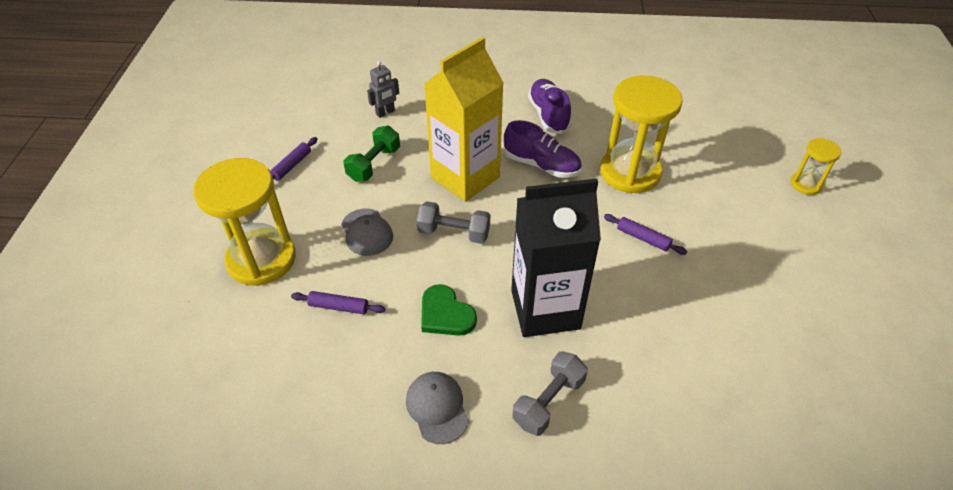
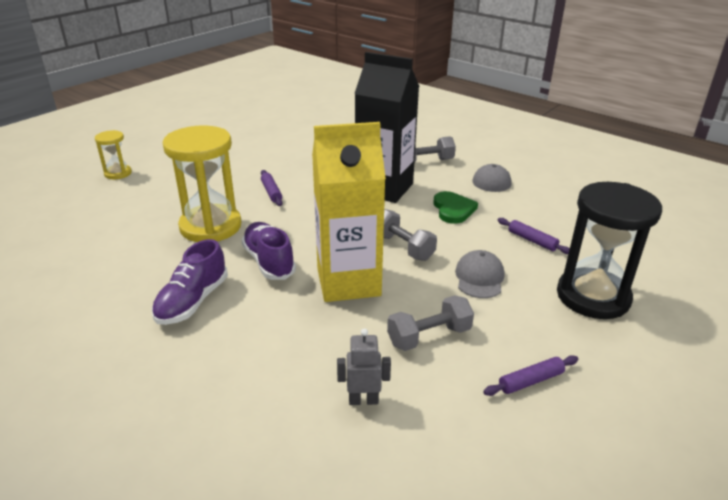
camera: 145 degrees left, 15 degrees down
yellow hourglass [193,158,296,286] -> black hourglass [557,182,662,319]
green dumbbell [344,126,400,182] -> grey dumbbell [387,295,474,351]

